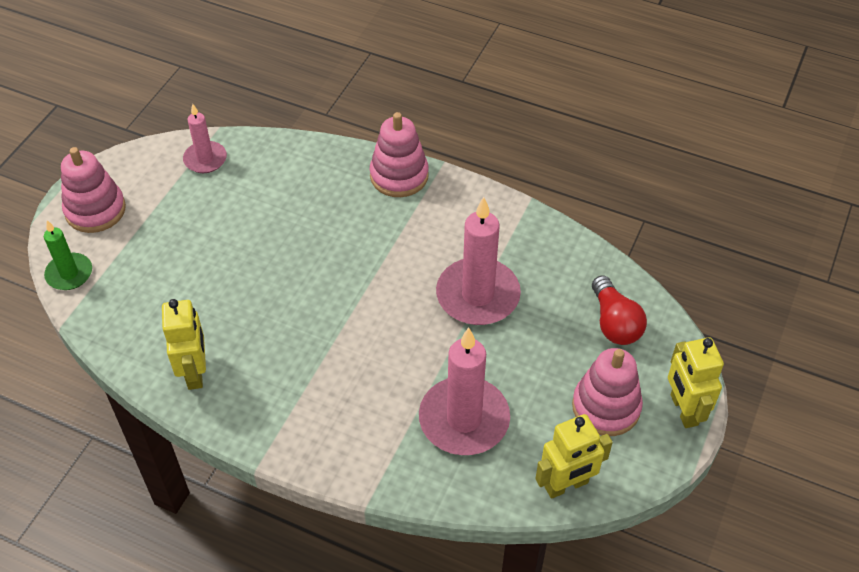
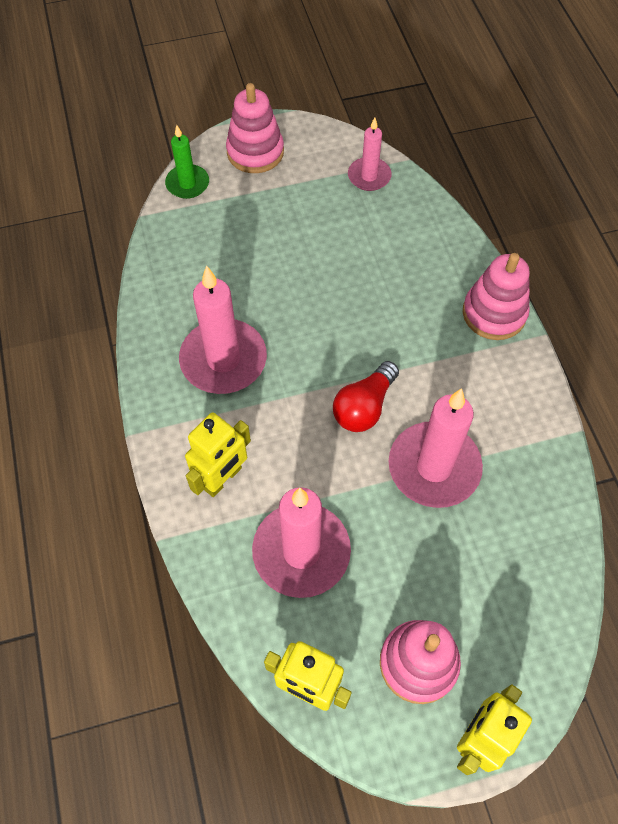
camera: 50 degrees right, 10 degrees up
yellow robot [162,299,206,390] -> yellow robot moved to [185,412,251,497]
red light bulb [592,275,647,345] -> red light bulb moved to [333,361,399,432]
none -> pink candle [179,265,267,394]

